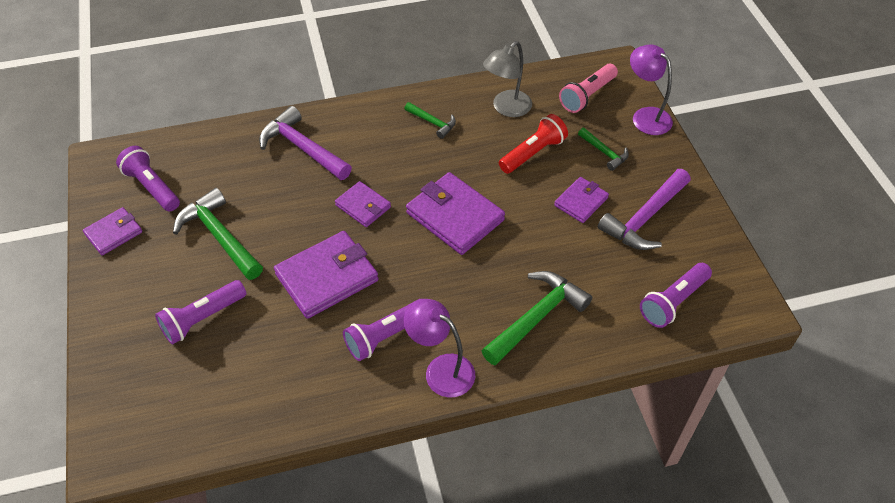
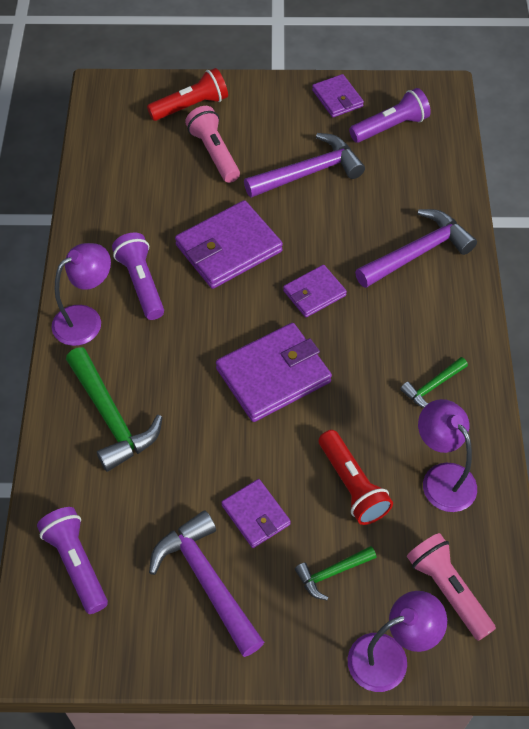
camera: 105 degrees right, 5 degrees up
purple flashlight [155,280,247,344] -> pink flashlight [185,106,240,183]
green hammer [173,188,263,280] -> purple hammer [244,133,365,198]
purple wallet [274,231,378,319] -> purple wallet turned 75 degrees clockwise [175,200,283,289]
grey lamp [483,41,532,117] -> purple lamp [418,399,477,512]
none -> red flashlight [147,68,228,121]

